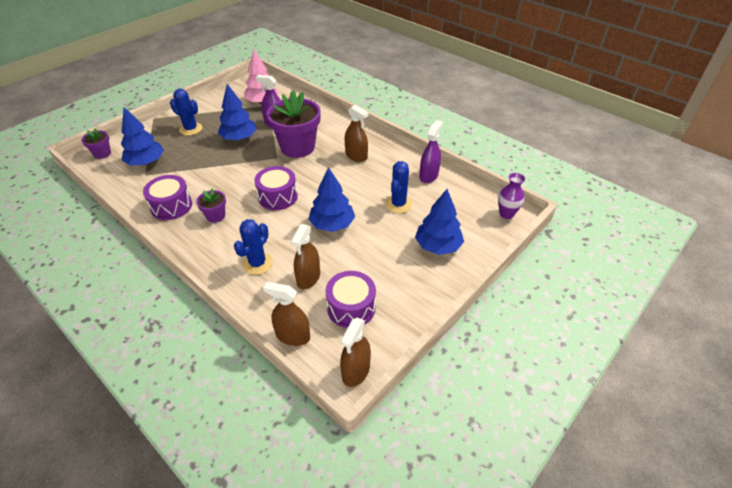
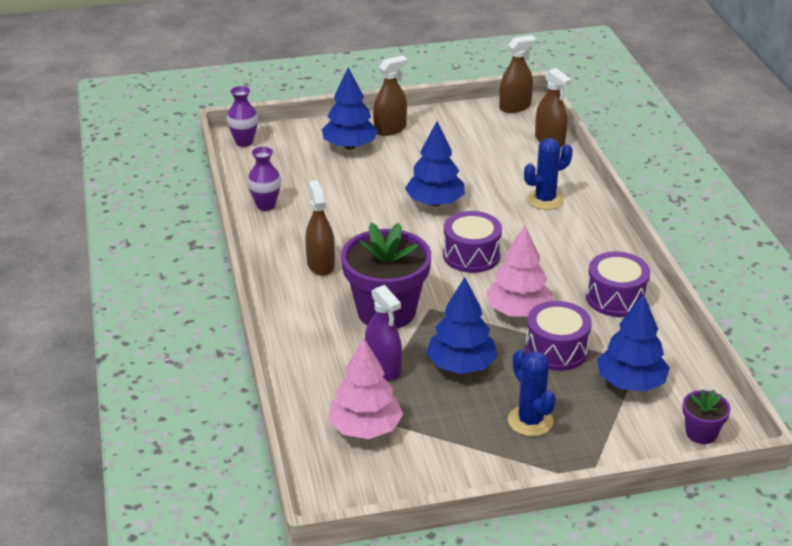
camera: 145 degrees left, 10 degrees down
purple flower pot [196,189,226,223] -> none
brown spray bottle [291,224,320,289] -> brown spray bottle moved to [373,56,407,136]
purple drum [325,271,376,328] -> purple drum moved to [525,301,592,371]
blue cactus [385,161,412,213] -> none
purple spray bottle [419,120,443,183] -> purple vase [247,147,281,211]
none -> pink tree [486,225,553,317]

